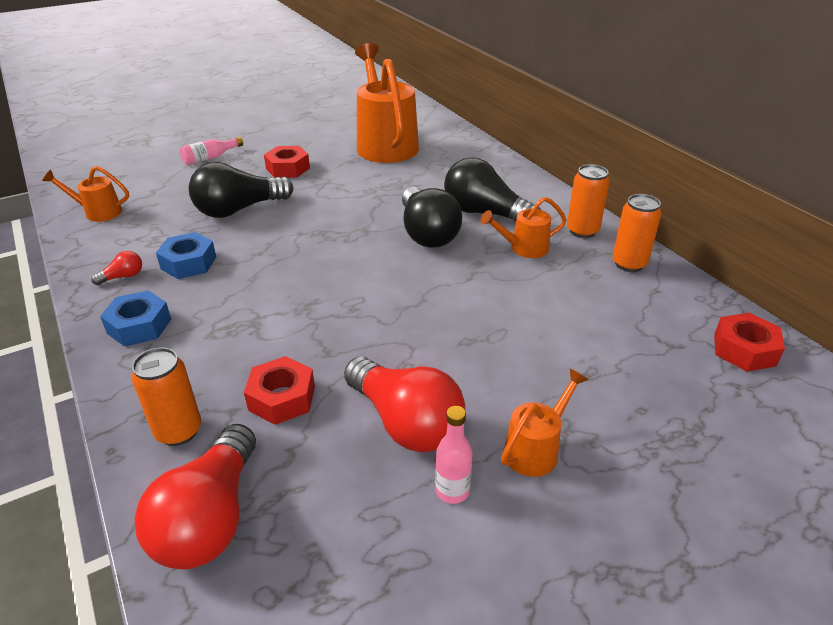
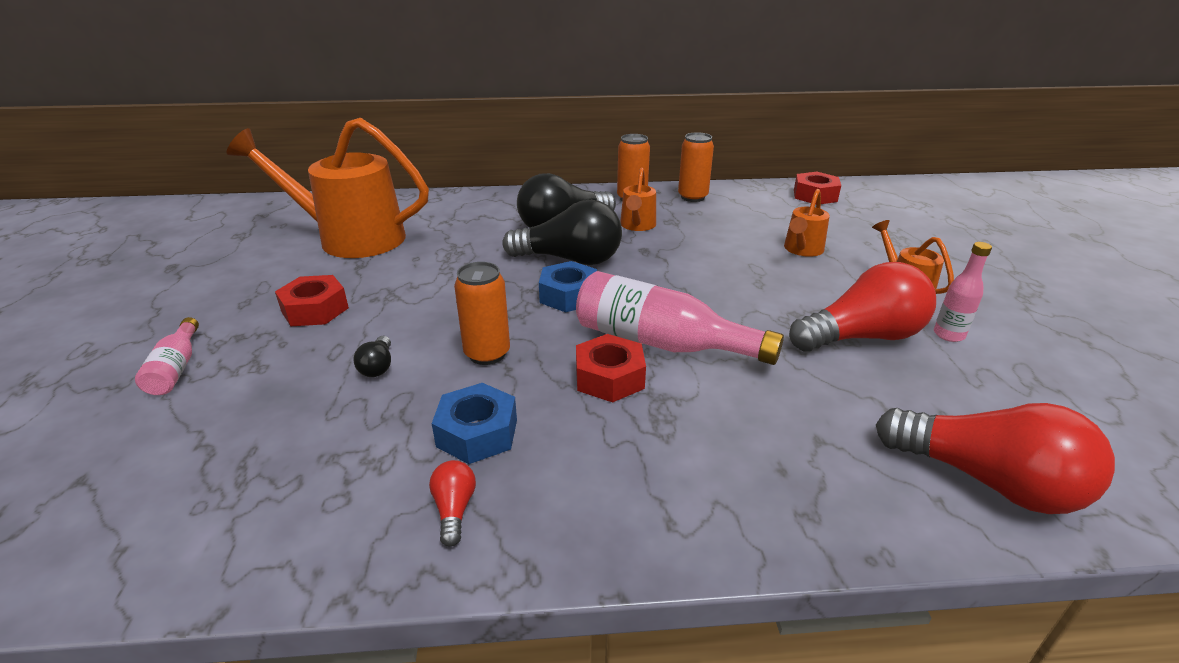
camera: 65 degrees left, 5 degrees down
orange watering can [42,166,129,222] -> orange watering can moved to [784,189,830,257]
blue nut [100,290,171,347] -> blue nut moved to [539,261,597,312]
orange can [132,347,201,446] -> orange can moved to [454,262,510,365]
black light bulb [189,162,293,218] -> black light bulb [353,336,391,377], size x0.42
red nut [244,356,315,425] -> red nut moved to [576,334,646,402]
none -> pink bottle [576,271,784,365]

